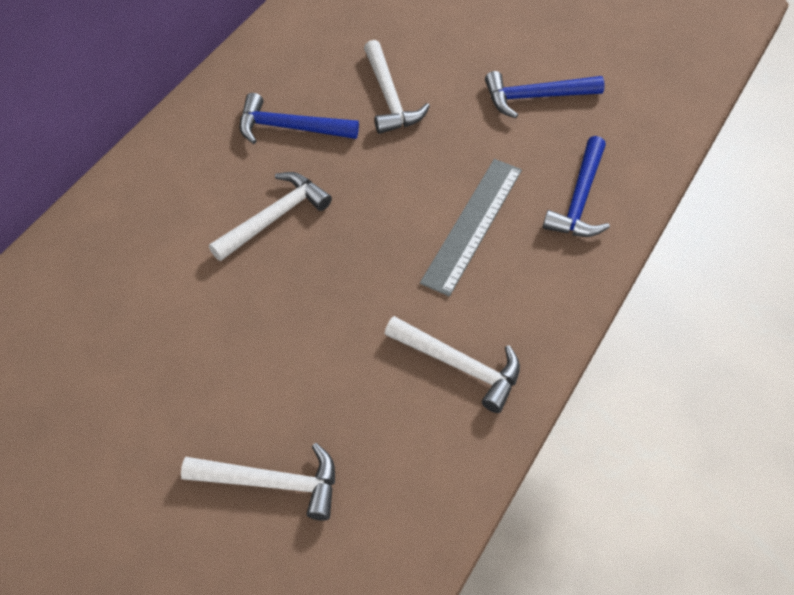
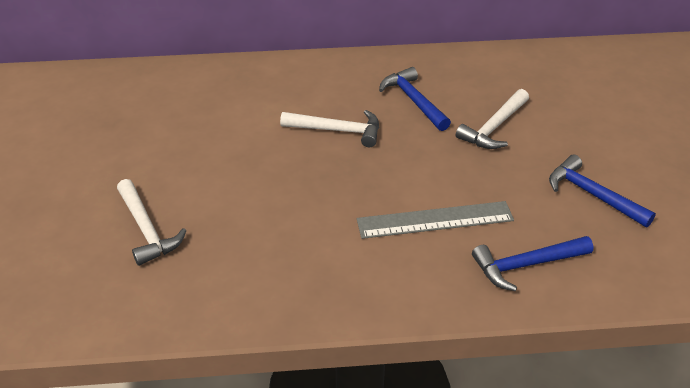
camera: 55 degrees right, 15 degrees down
white hammer [385,316,520,413] -> none

